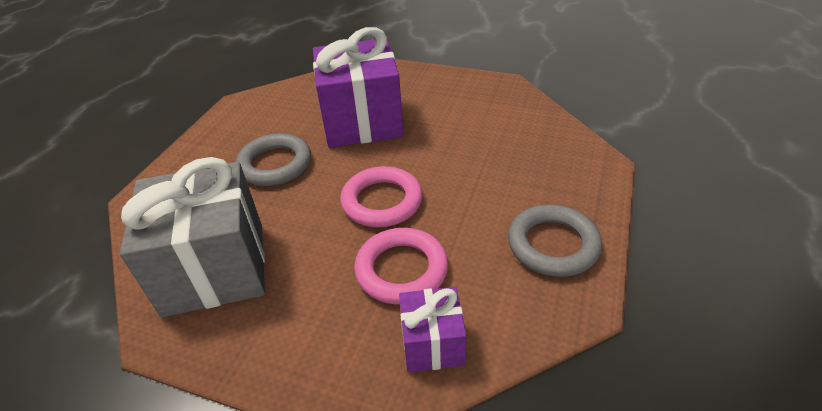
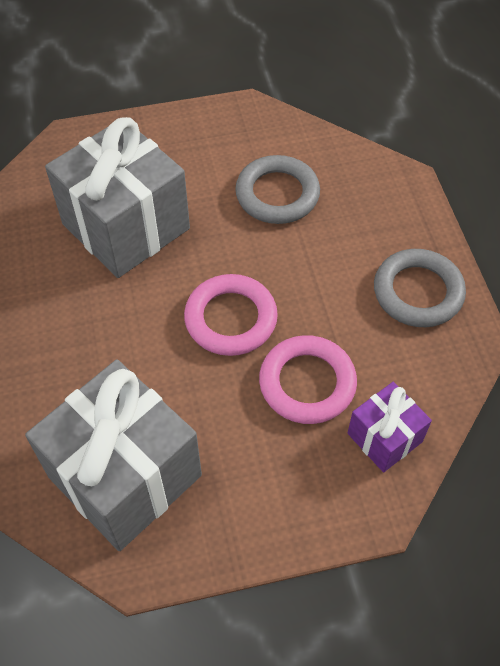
camera: 35 degrees left, 15 degrees up
grey ring [236,133,311,186] -> grey ring moved to [235,155,320,224]
purple gift [313,27,404,148] -> grey gift [45,117,190,278]

